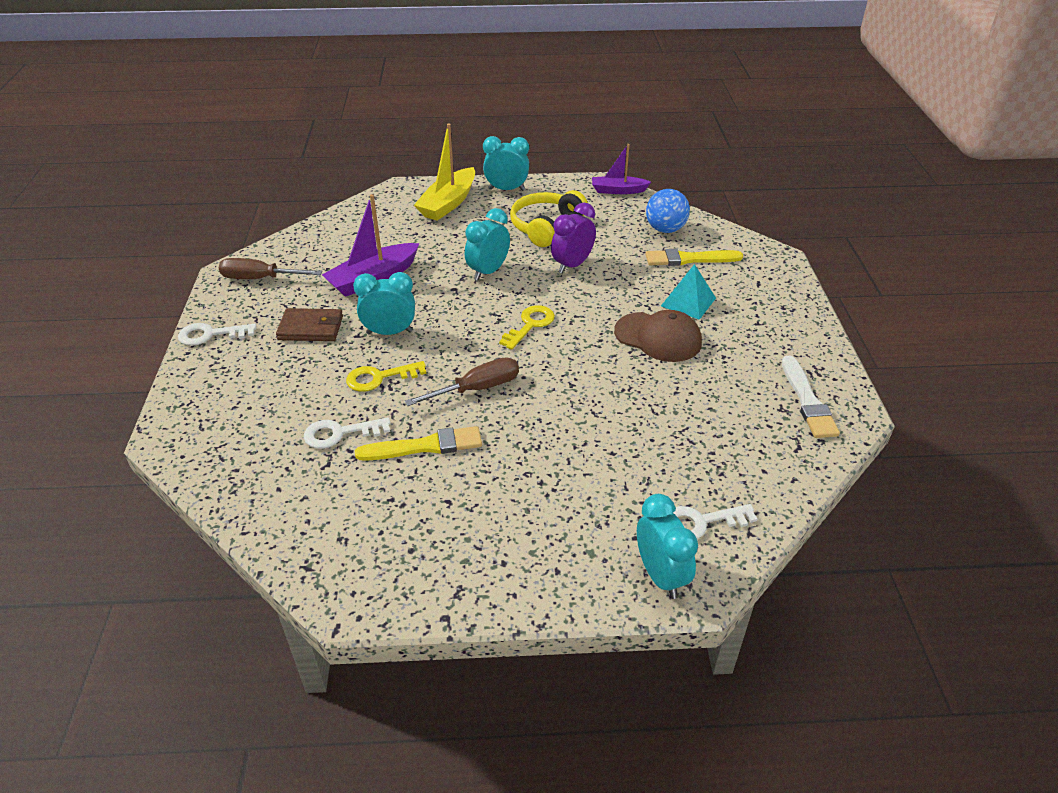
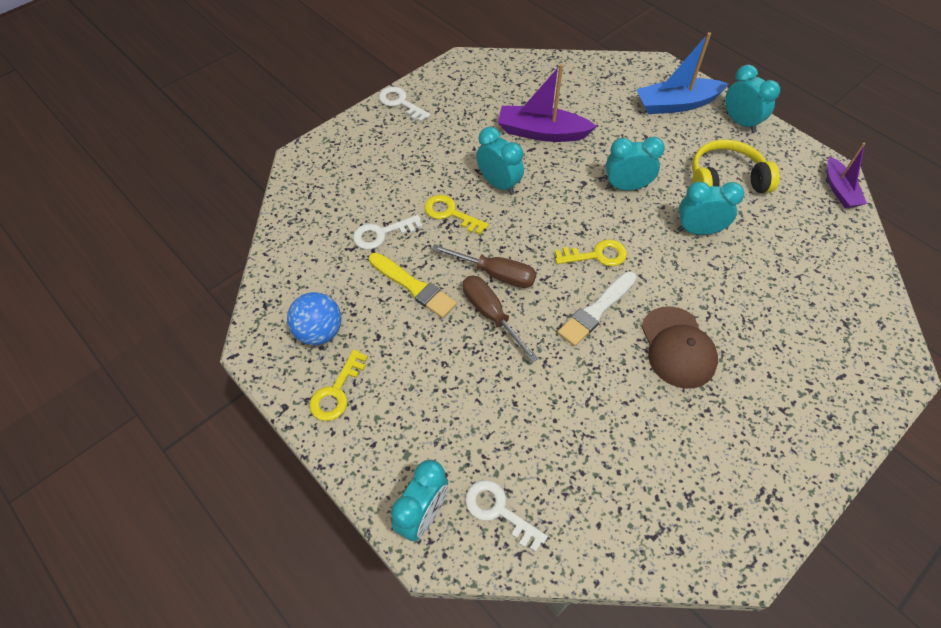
camera: 50 degrees right, 15 degrees up
brown screwdriver [219,258,322,279] -> brown screwdriver moved to [463,276,538,362]
brown wallet [276,308,343,341] -> none
white key [304,417,391,449] -> white key turned 60 degrees counterclockwise [353,215,423,250]
yellow boat [414,124,475,221] -> blue boat [636,32,729,114]
purple clock [551,202,596,274] -> turquoise clock [678,182,744,235]
purple boat [592,144,651,194] -> purple boat turned 150 degrees counterclockwise [827,143,867,208]
yellow brush [645,249,743,266] -> none
blue ball [646,189,690,233] -> blue ball moved to [287,292,342,345]
turquoise pyramid [661,264,716,320] -> none
white brush [782,356,840,438] -> white brush moved to [557,271,637,346]
none -> yellow key [309,349,368,421]

